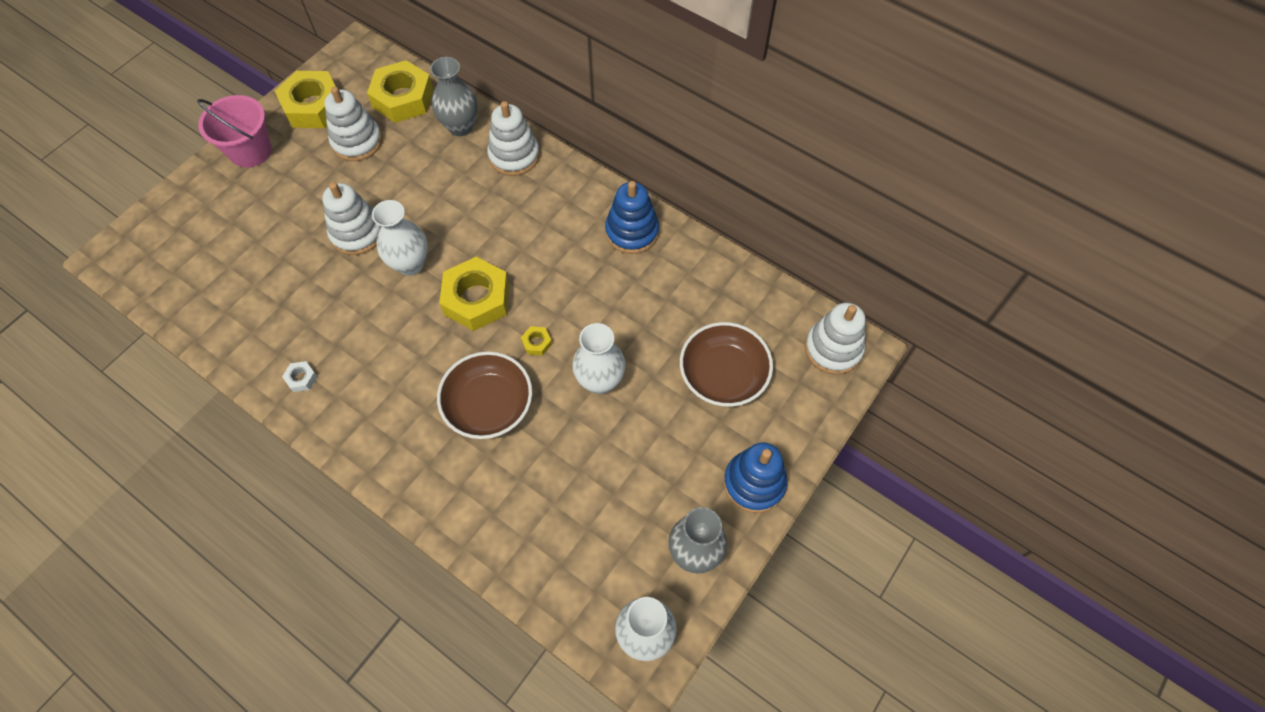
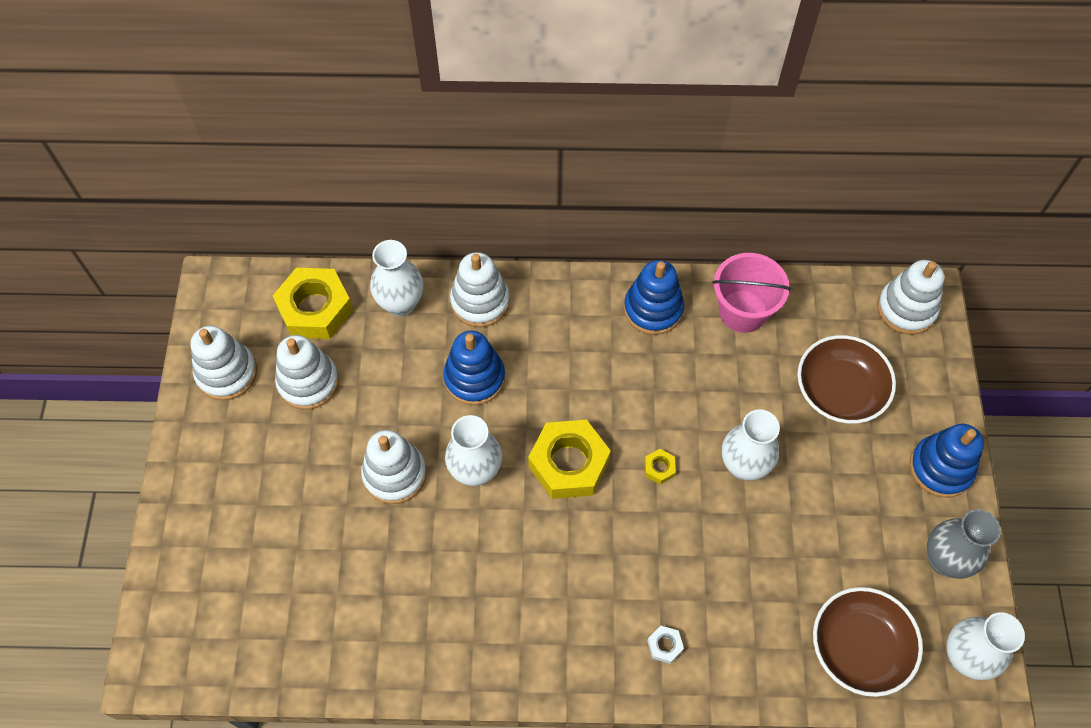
camera: 35 degrees left, 0 degrees up
pink bucket [197,95,272,168] -> pink bucket moved to [712,253,791,333]
yellow nut [275,71,336,128] -> white stacking toy [191,326,257,400]
white nut [282,361,317,392] -> white nut moved to [647,626,684,664]
grey vase [430,57,478,136] -> white vase [370,240,423,316]
brown bowl [437,351,532,439] -> brown bowl moved to [813,587,923,697]
none -> blue stacking toy [443,331,505,405]

